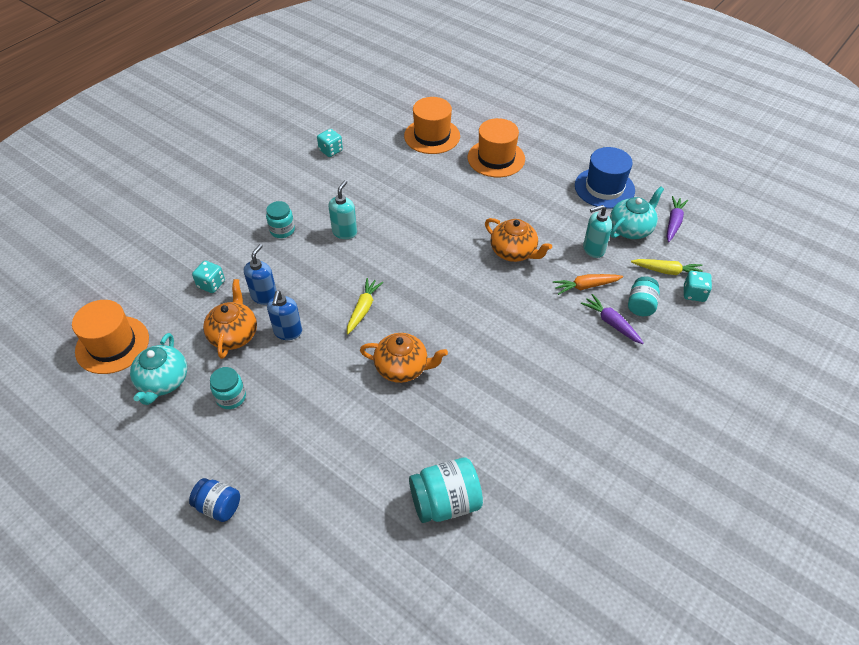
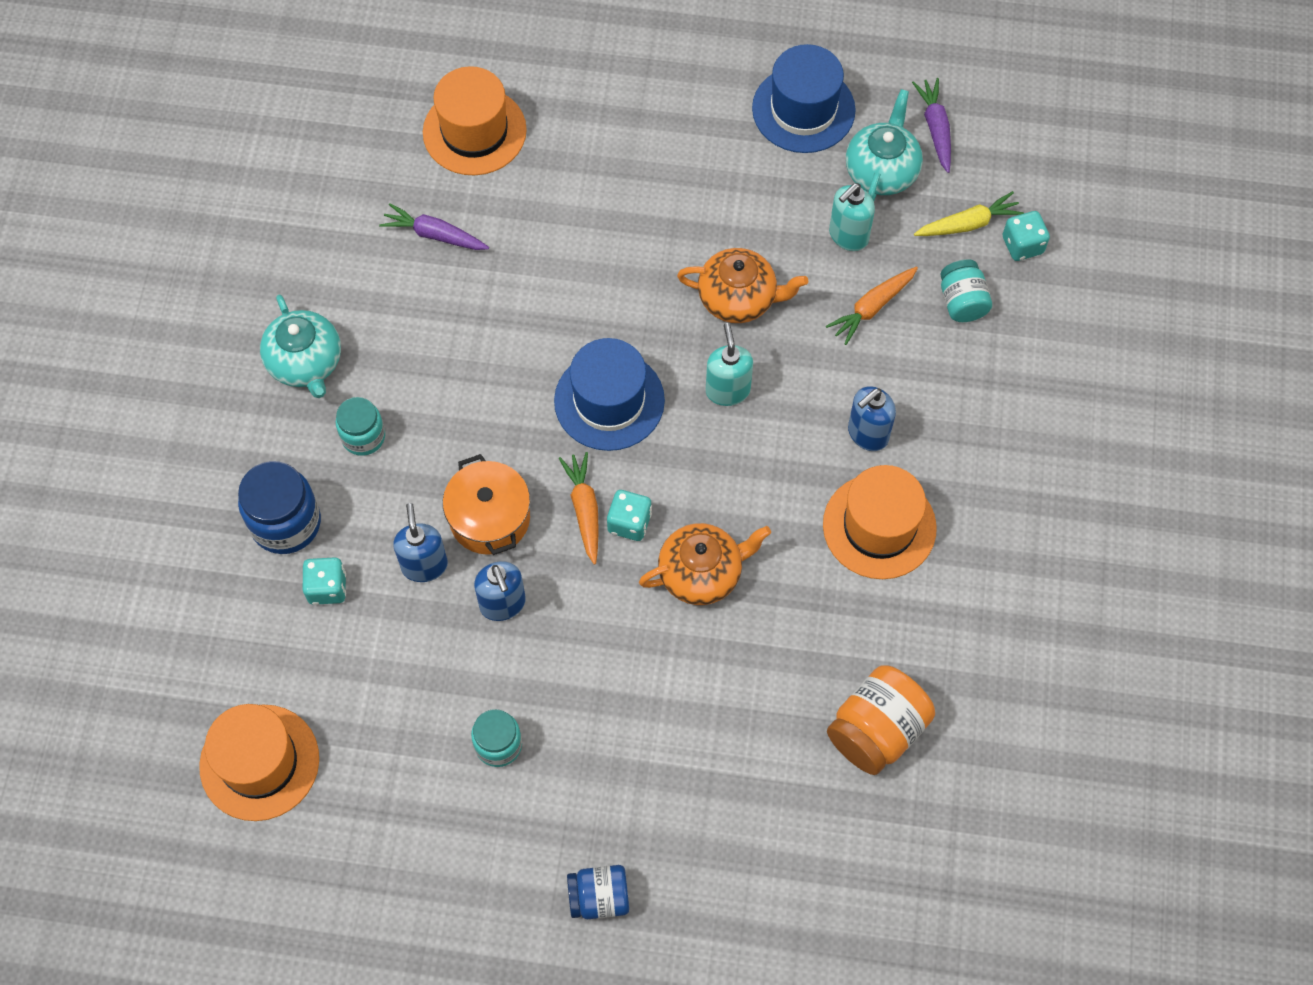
camera: 30 degrees left, 15 degrees up
turquoise teapot [130,333,187,405] -> turquoise teapot moved to [260,295,341,398]
orange teapot [203,279,257,359] -> none
turquoise dice [317,129,343,157] -> turquoise dice moved to [607,490,652,541]
turquoise soap dispenser [329,180,357,239] -> turquoise soap dispenser moved to [706,323,753,406]
yellow carrot [347,278,383,334] -> orange carrot [559,452,599,565]
turquoise jar [409,457,483,523] -> orange jar [827,665,935,775]
orange hat [468,118,525,177] -> orange hat moved to [823,465,937,579]
purple carrot [581,294,644,344] -> purple carrot moved to [379,203,489,250]
none -> blue jar [238,461,321,554]
none -> orange pot [443,454,530,555]
none -> blue hat [554,338,665,451]
none -> blue soap dispenser [848,386,896,451]

